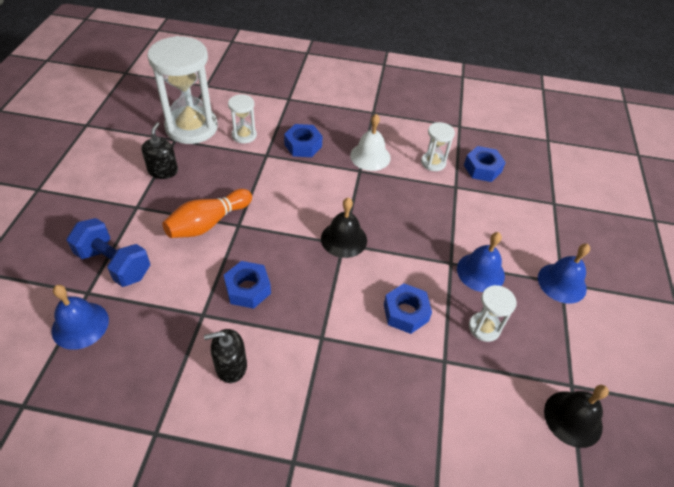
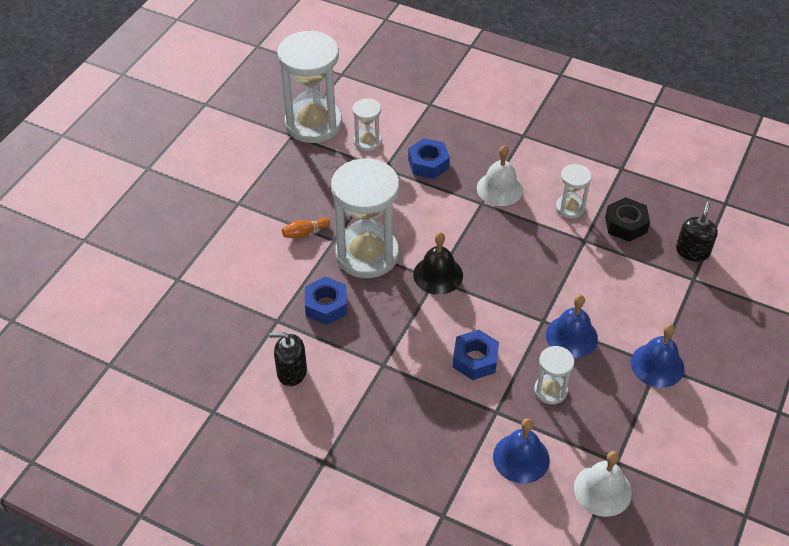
camera: 20 degrees right, 0 degrees up
blue bell [51,285,109,350] -> blue bell moved to [493,418,550,484]
blue dumbbell [67,218,150,287] -> none
black soap dispenser [141,122,178,179] -> black soap dispenser moved to [676,202,718,262]
orange bowling pin [162,189,252,238] -> orange bowling pin [282,218,330,239], size x0.50
blue nut [464,146,506,182] -> black nut [605,197,650,242]
black bell [544,385,609,448] -> white bell [574,451,632,517]
none -> white hourglass [331,158,399,278]

